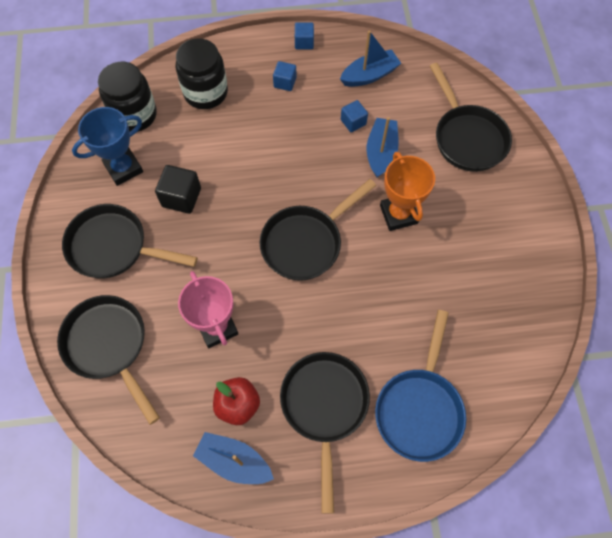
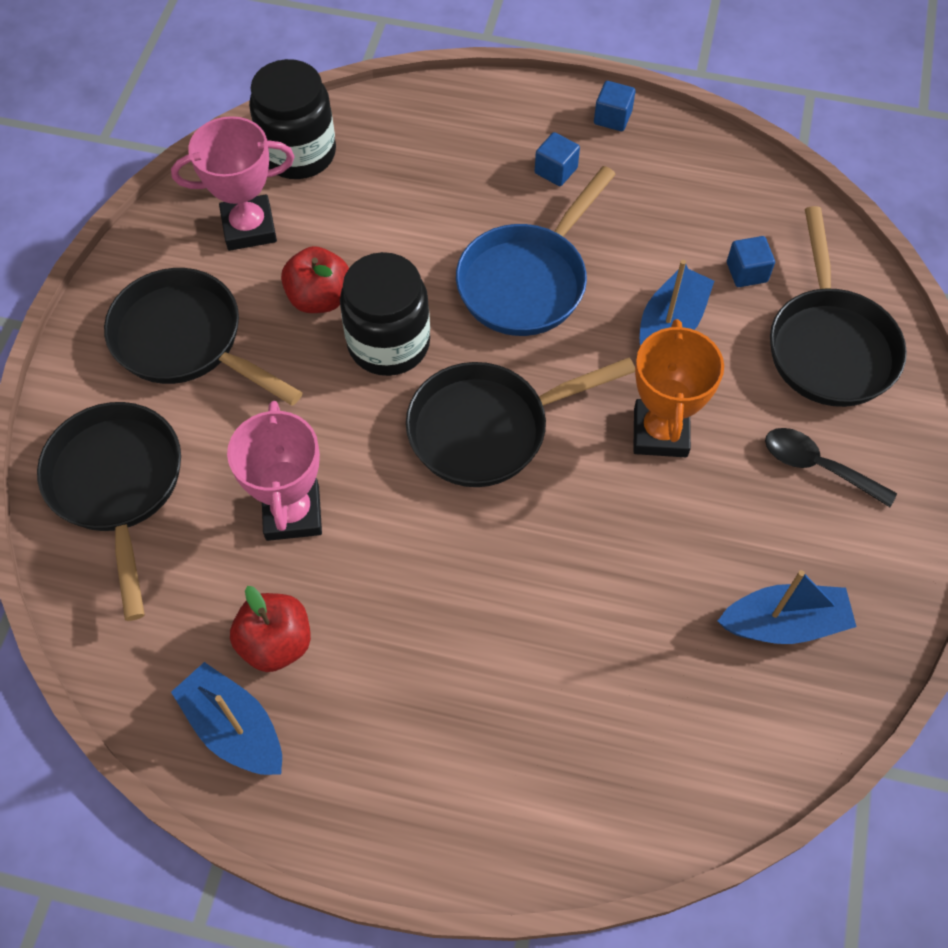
camera: 20 degrees right, 5 degrees down
blue trophy [72,107,143,186] -> pink trophy [171,116,294,251]
black cube [155,165,201,214] -> red apple [281,246,349,313]
black jar [175,38,228,109] -> black jar moved to [340,252,430,376]
black pan [280,352,370,514] -> none
blue boat [340,30,401,87] -> blue boat moved to [718,570,857,644]
blue cube [341,100,368,132] -> blue cube moved to [727,236,775,287]
blue pan [375,310,466,462] -> blue pan moved to [456,166,616,336]
none -> black spoon [765,428,897,507]

